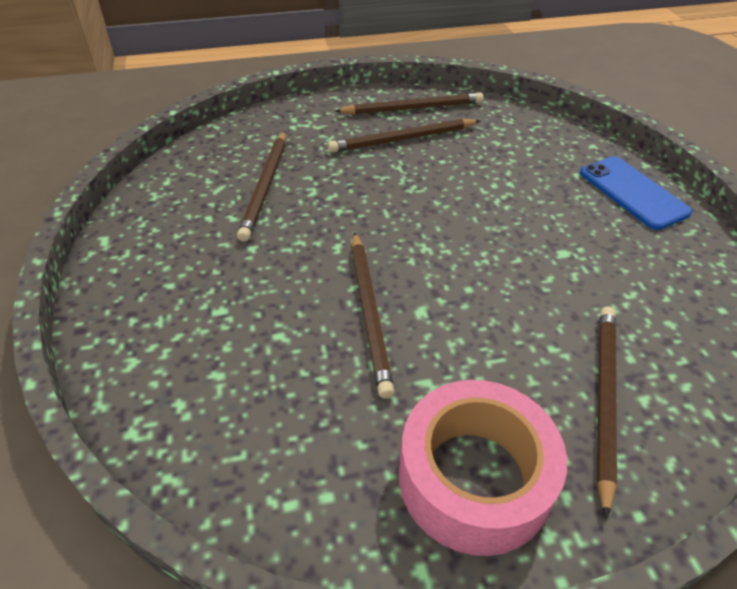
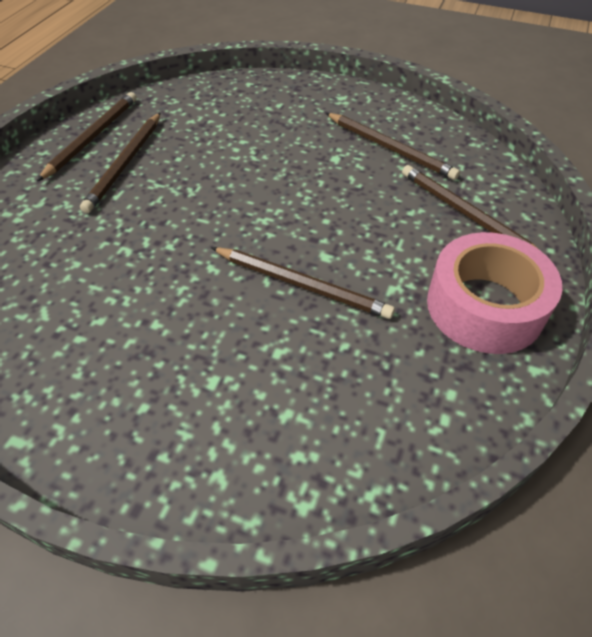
camera: 55 degrees left, 5 degrees up
brown pencil [237,131,286,242] -> brown pencil moved to [326,113,460,180]
blue phone [580,156,692,230] -> none

